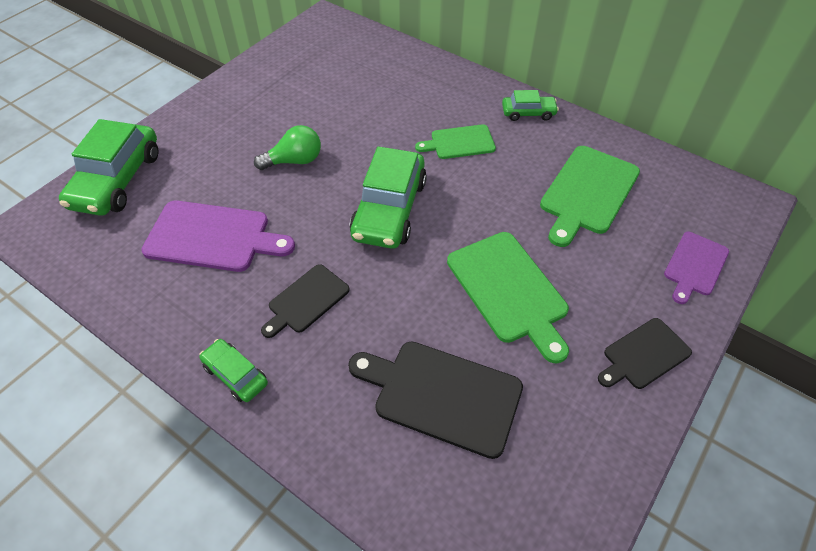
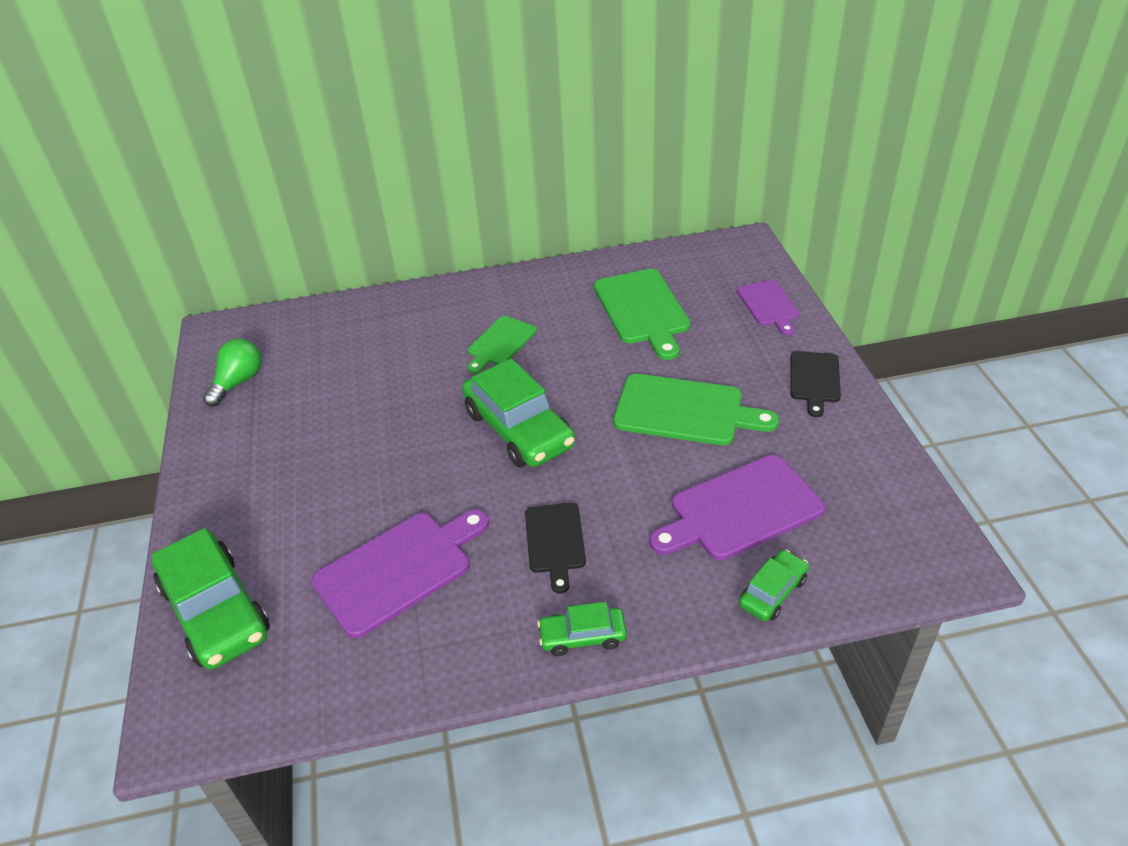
camera: 45 degrees left, 10 degrees down
green light bulb [254,125,321,170] -> green light bulb moved to [203,339,261,407]
black cutting board [348,341,523,459] -> purple cutting board [650,455,825,560]
green car [502,90,559,121] -> green car moved to [739,549,809,621]

